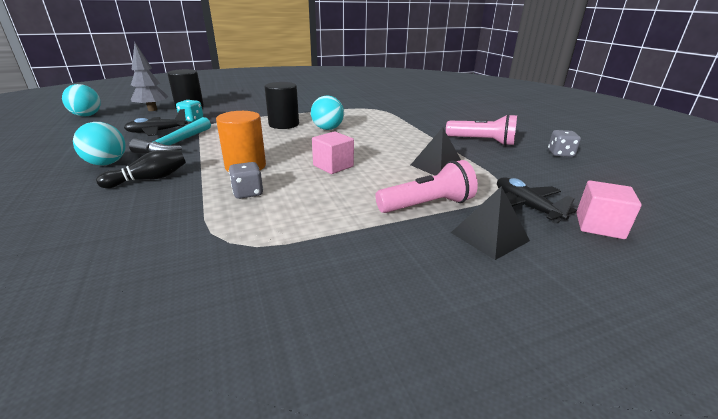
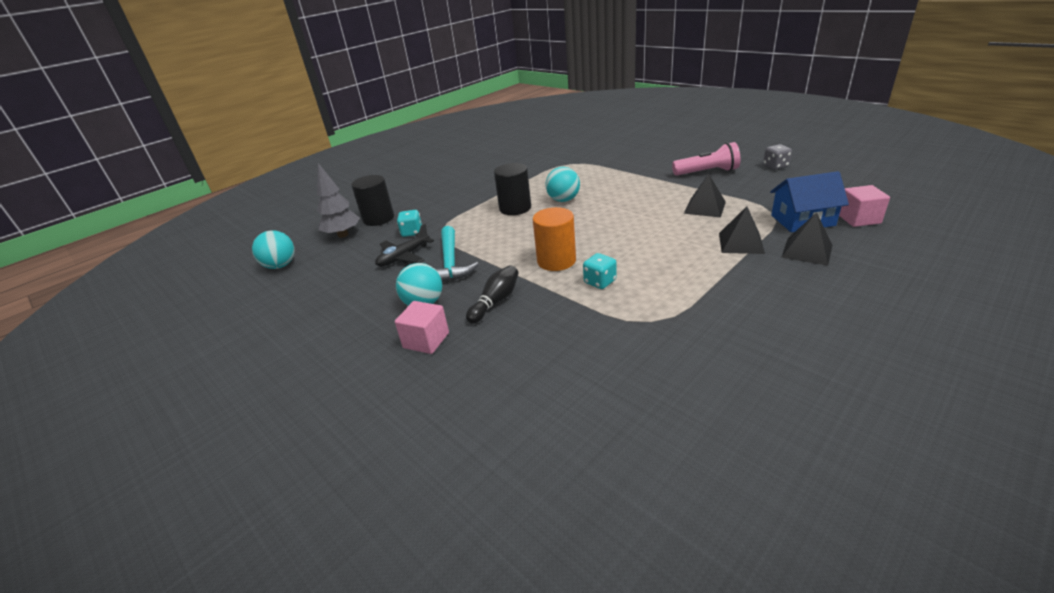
camera: 20 degrees left, 5 degrees up
grey dice [229,162,263,199] -> turquoise dice [583,253,616,289]
pink cube [312,131,354,174] -> pink cube moved to [395,301,449,354]
pink flashlight [375,160,478,213] -> black pyramid [719,206,765,254]
black plane [497,177,577,224] -> blue house [770,171,849,232]

